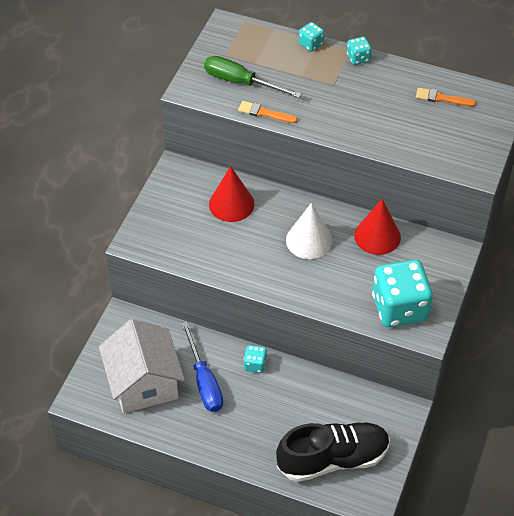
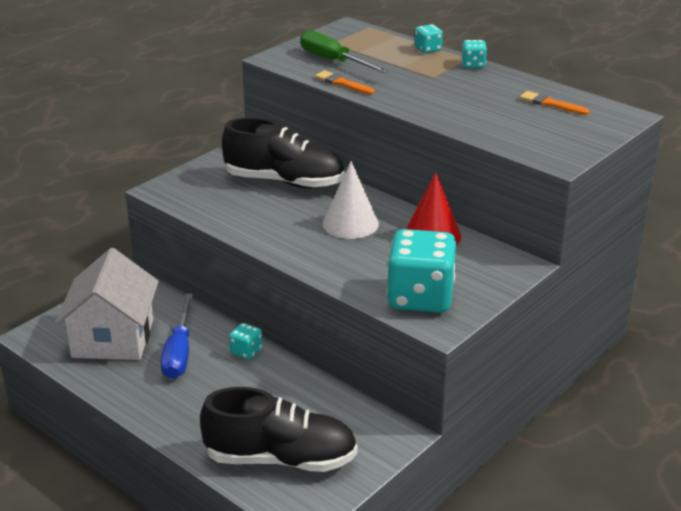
camera: 20 degrees right, 20 degrees down
red cone [209,166,254,222] -> black shoe [222,117,345,189]

